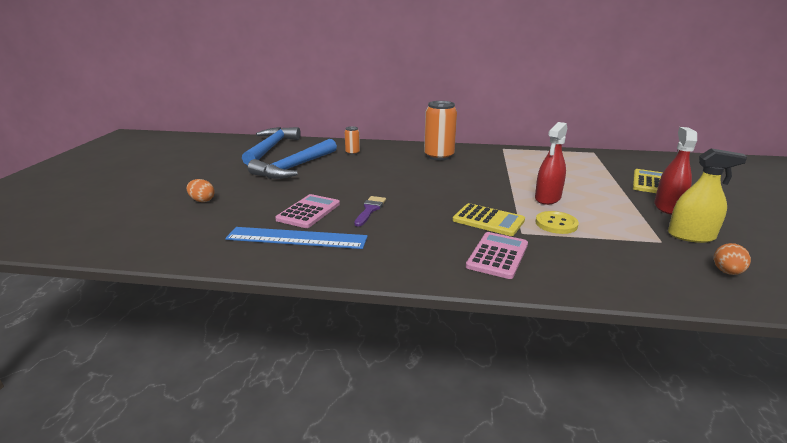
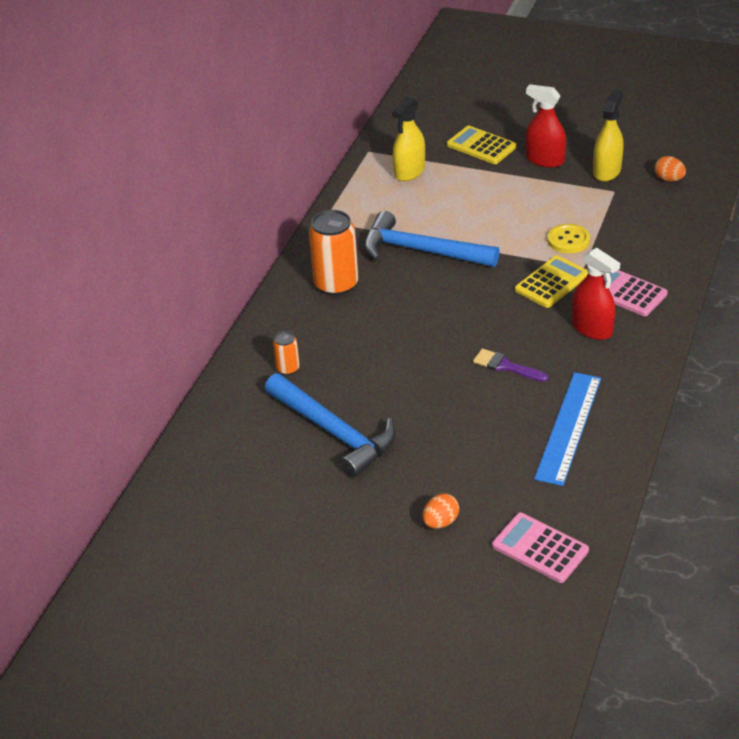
camera: 75 degrees left, 15 degrees up
blue hammer [242,127,301,165] -> blue hammer moved to [364,211,500,267]
pink calculator [275,194,340,228] -> pink calculator moved to [492,512,589,583]
red spray bottle [535,122,567,205] -> red spray bottle moved to [572,248,620,340]
none -> yellow spray bottle [392,97,425,181]

